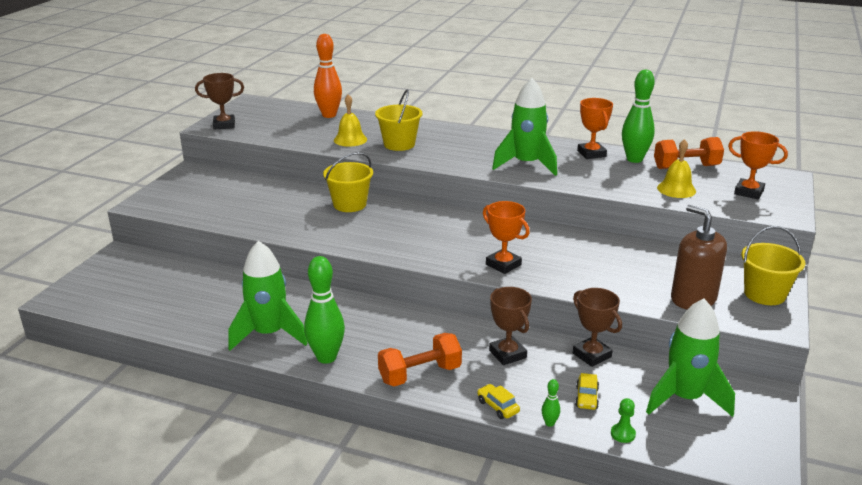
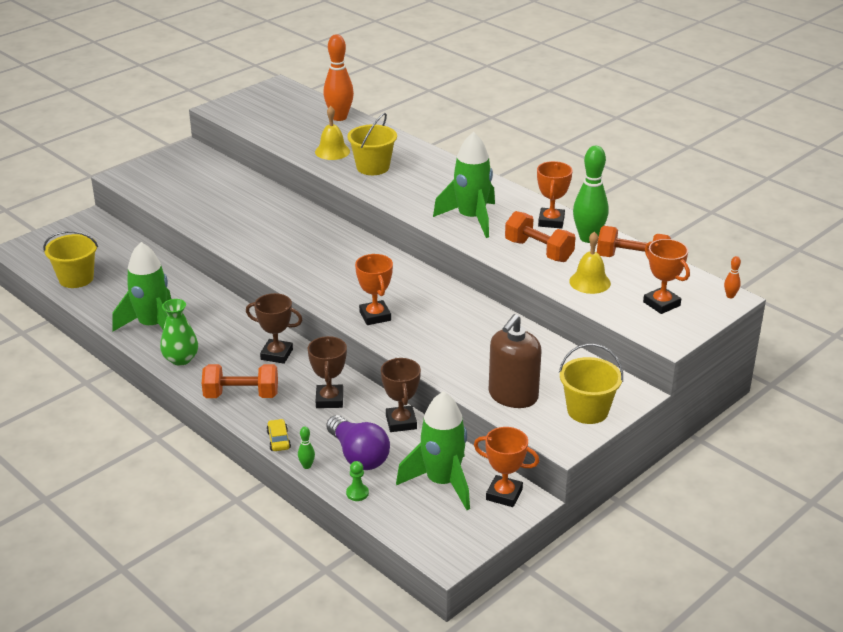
camera: 25 degrees right, 5 degrees up
brown trophy [195,73,244,130] -> brown trophy moved to [246,293,302,364]
green bowling pin [304,256,345,364] -> green vase [160,299,198,366]
yellow bucket [323,152,373,212] -> yellow bucket moved to [43,231,98,288]
yellow car [575,373,599,410] -> purple light bulb [326,415,390,470]
brown soap dispenser [671,205,727,309] -> brown soap dispenser turned 135 degrees counterclockwise [489,314,542,408]
none -> orange trophy [474,427,539,507]
none -> orange dumbbell [505,211,576,262]
none -> orange bowling pin [724,256,741,298]

